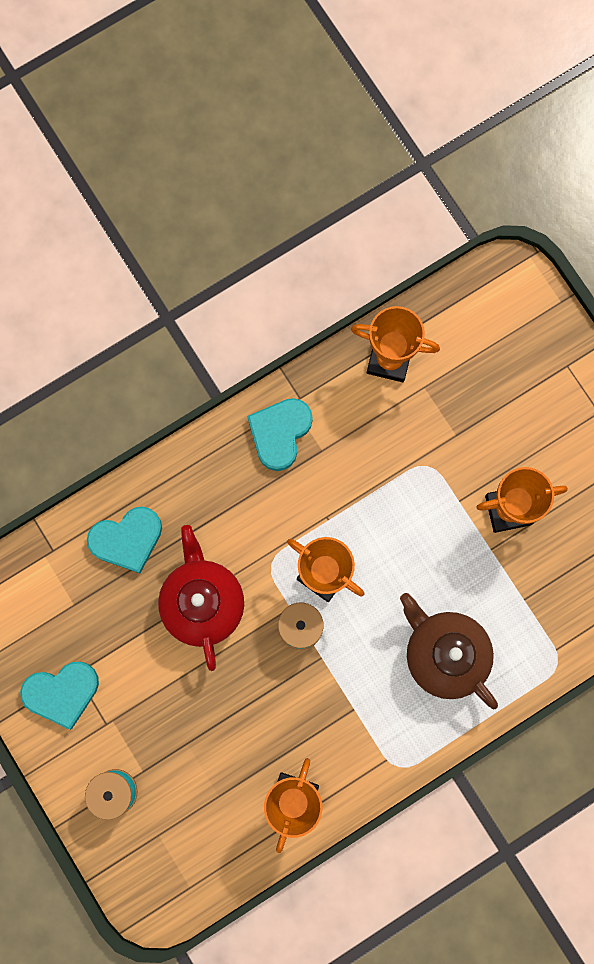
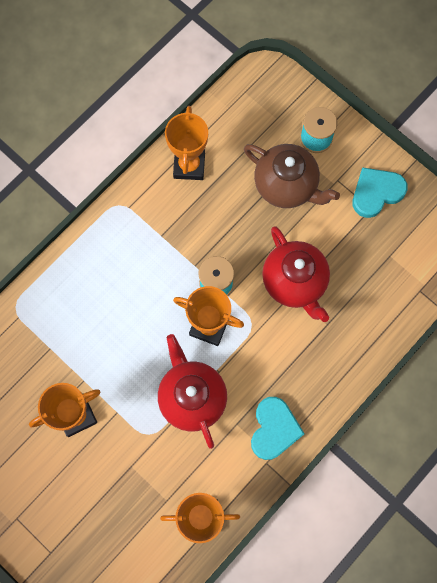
camera: 165 degrees right, 5 degrees down
turquoise heart [87,507,162,573] -> none
brown teapot [400,593,498,709] -> brown teapot moved to [244,144,340,208]
none -> red teapot [158,334,227,449]

